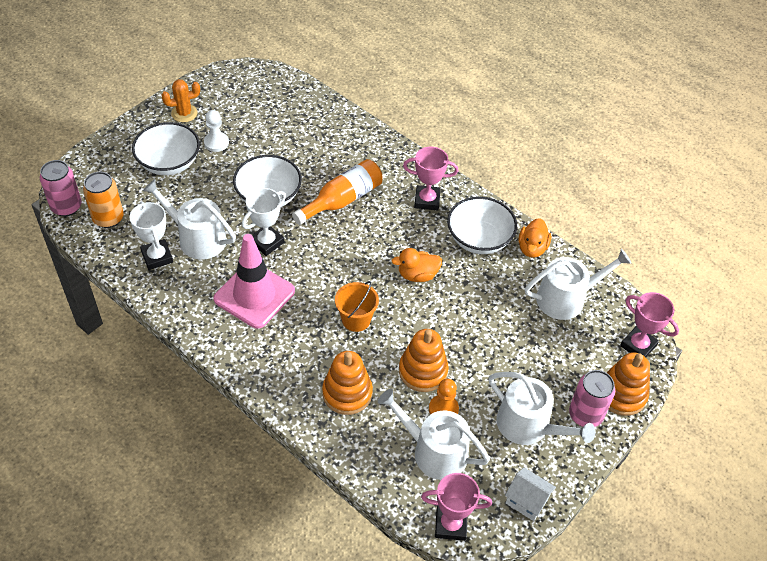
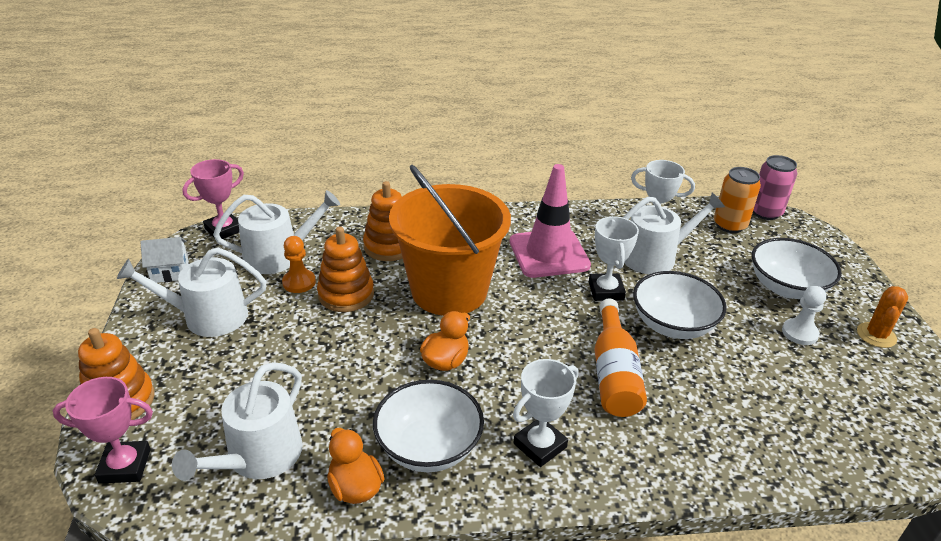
camera: 135 degrees right, 15 degrees down
orange bucket [335,281,379,332] -> orange bucket [389,165,511,316], size x2.27
pink trophy [403,147,459,211] -> white trophy [513,359,579,467]
pink can [569,370,615,427] -> none

